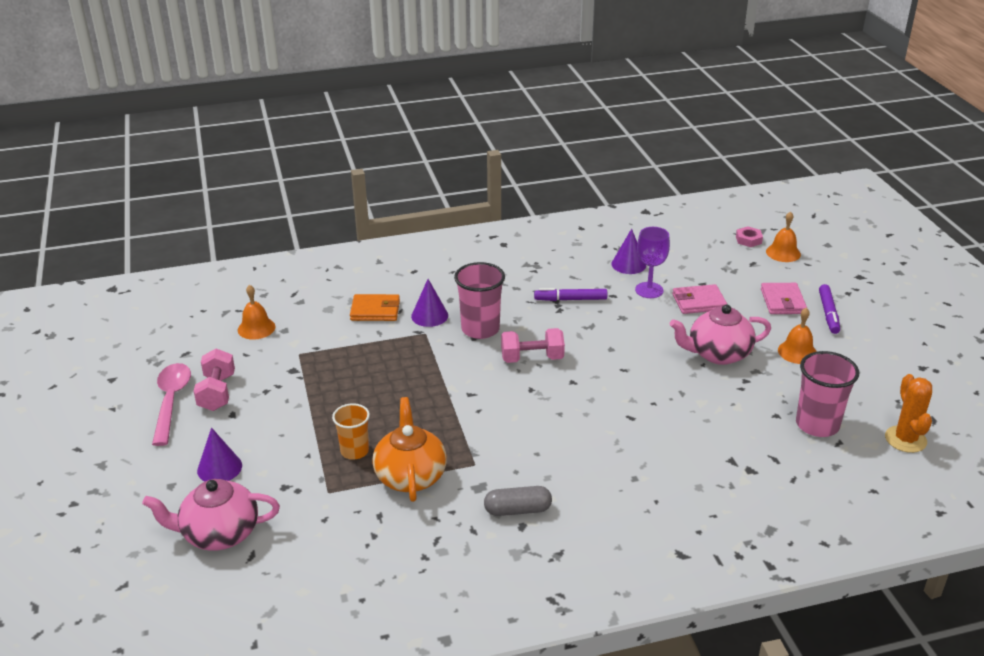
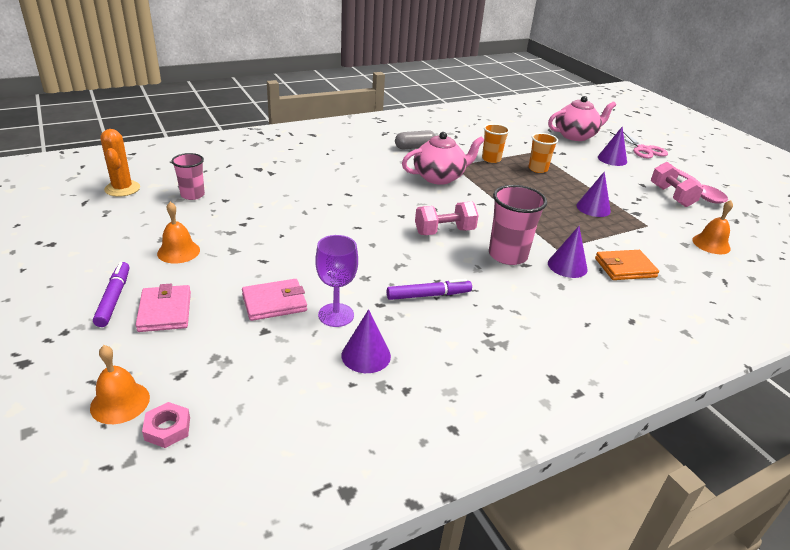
camera: 165 degrees right, 0 degrees up
orange teapot [372,397,447,502] -> orange cup [482,124,510,163]
pink teapot [669,305,771,365] -> pink teapot moved to [402,132,485,185]
pink cup [796,351,859,437] -> pink cup [171,153,205,200], size x0.64
none -> purple cone [576,171,611,217]
none -> pink scissors [610,131,668,159]

